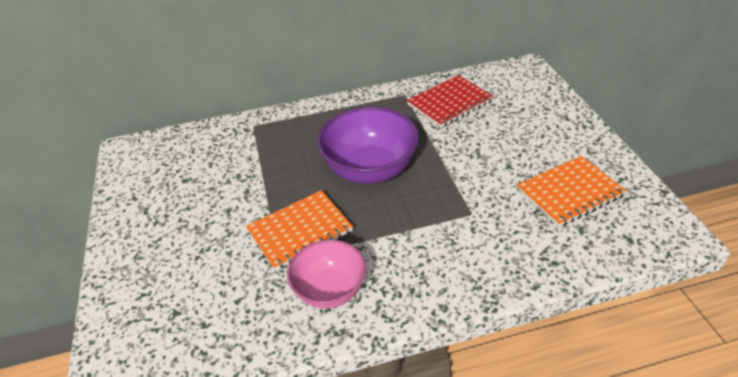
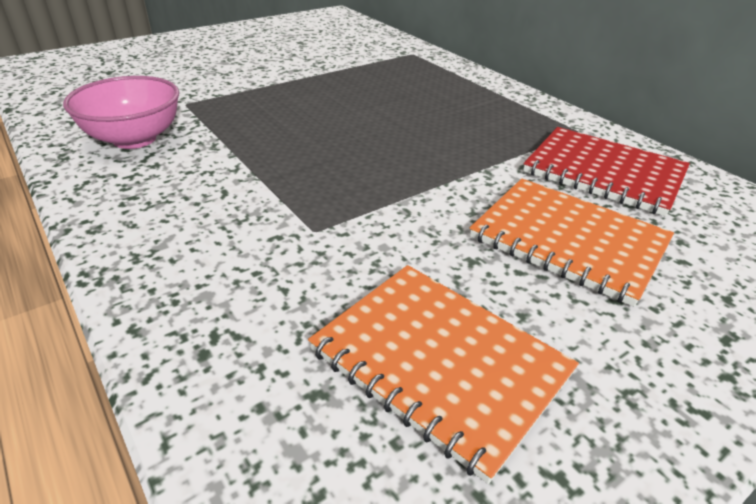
camera: 65 degrees right, 5 degrees down
orange notebook [246,190,353,271] -> orange notebook moved to [470,179,674,307]
purple bowl [317,107,419,184] -> none

